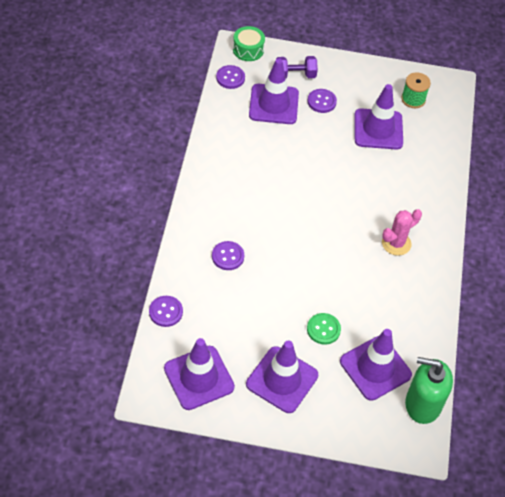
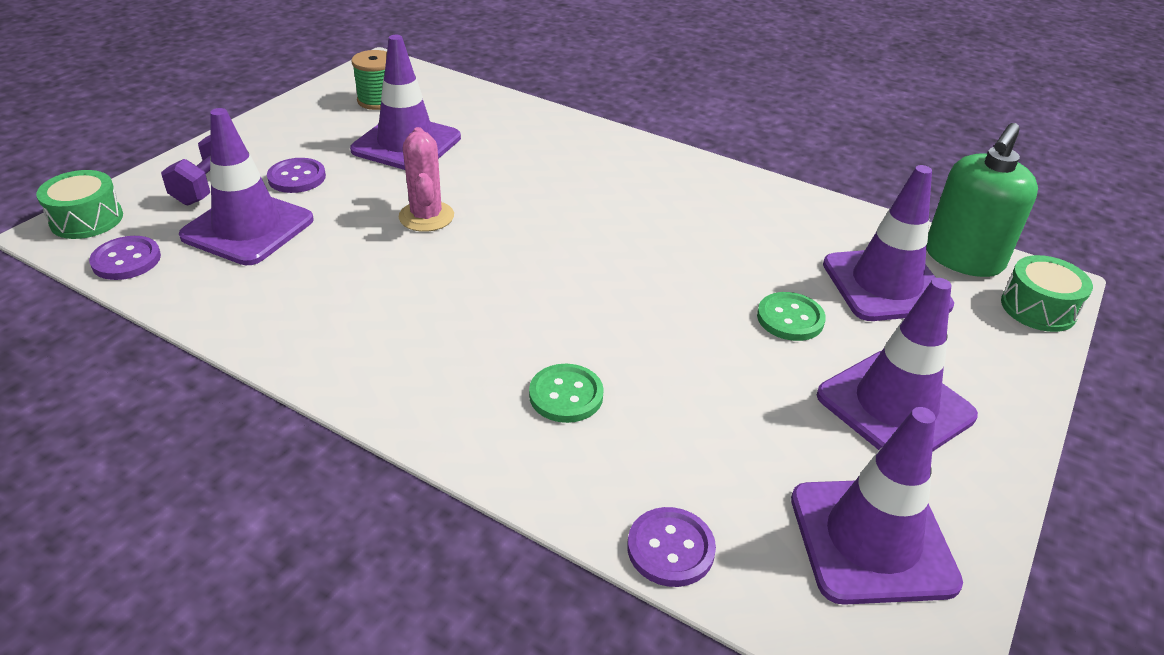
camera: 65 degrees left, 15 degrees down
purple button [212,241,244,270] -> green button [529,364,604,423]
pink cactus [382,209,422,256] -> pink cactus moved to [399,127,454,232]
none -> green drum [1001,255,1093,332]

